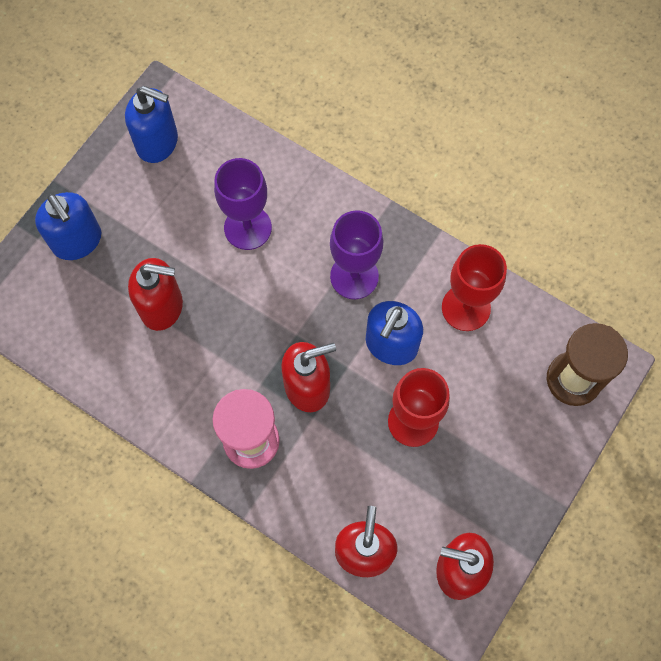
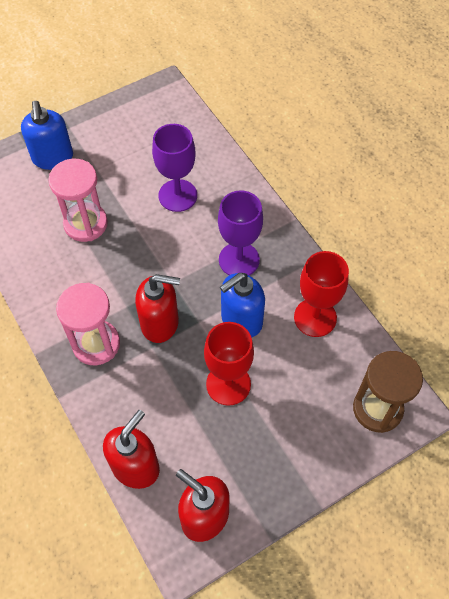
camera: 25 degrees right, 10 degrees down
blue soap dispenser [125,86,178,163] -> none
red soap dispenser [128,258,183,331] -> pink hourglass [48,159,108,242]

